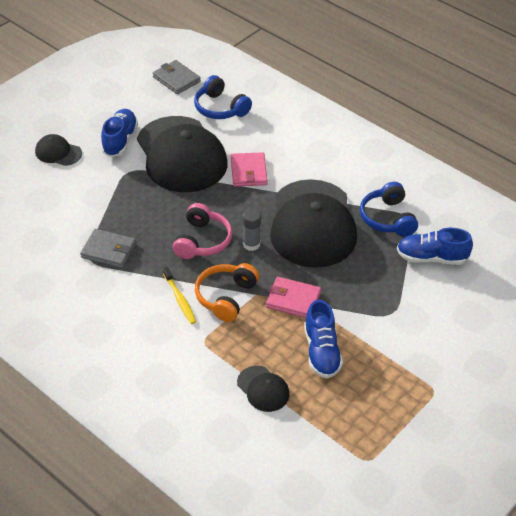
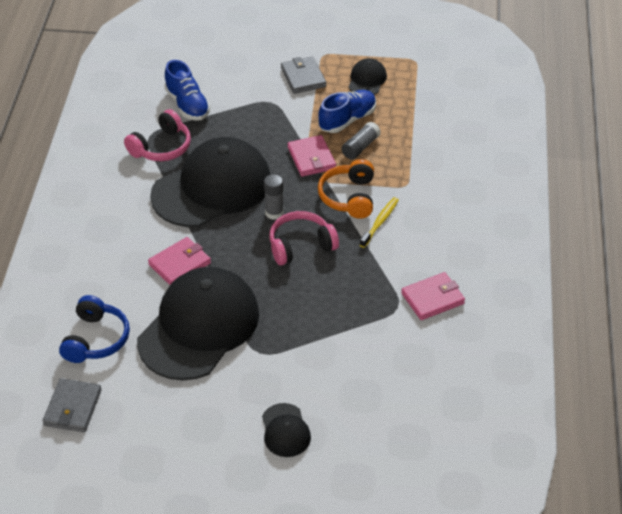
camera: 125 degrees left, 0 degrees up
grey wallet [80,229,136,268] -> grey wallet moved to [281,56,326,94]
blue shoe [101,109,138,157] -> none
orange headphones [195,263,259,322] -> orange headphones turned 105 degrees clockwise [318,159,374,219]
black cap [237,366,289,412] -> black cap moved to [348,58,387,95]
blue headphones [360,182,418,237] -> pink headphones [124,109,191,161]
none -> grey glue stick [342,122,381,159]
none -> pink wallet [401,272,465,320]

